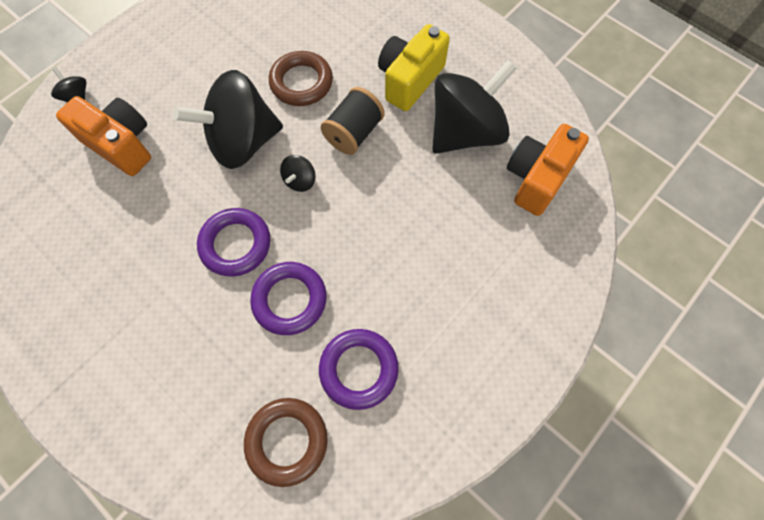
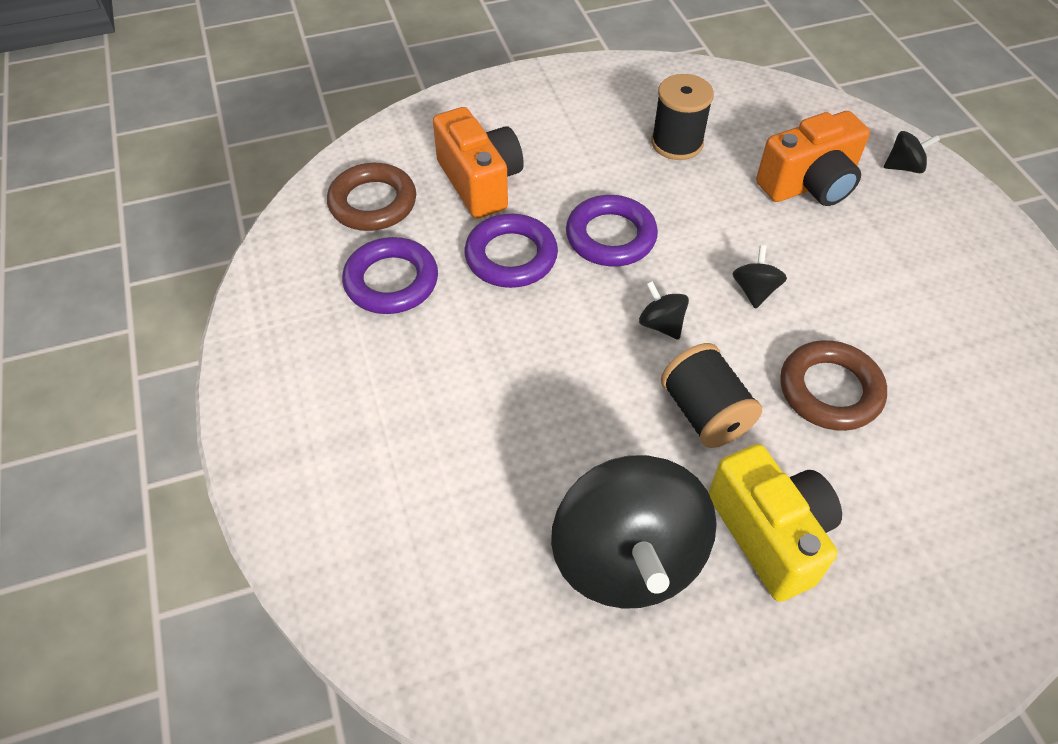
camera: 120 degrees right, 15 degrees down
black spinning top [174,70,283,169] -> black spinning top [733,245,787,309], size x0.41
orange camera [507,124,589,216] -> orange camera moved to [433,107,524,219]
none -> black spool [651,74,714,160]

